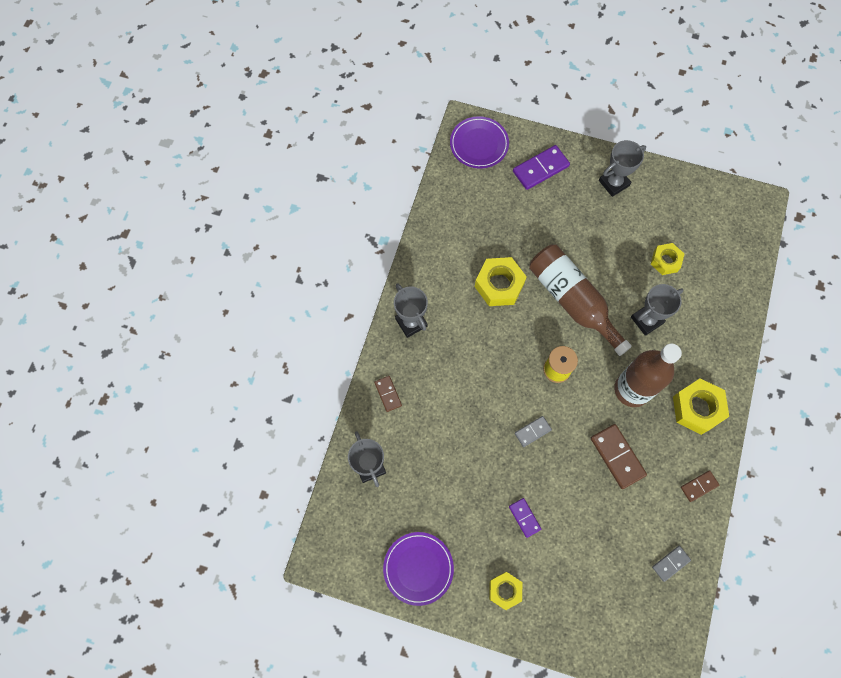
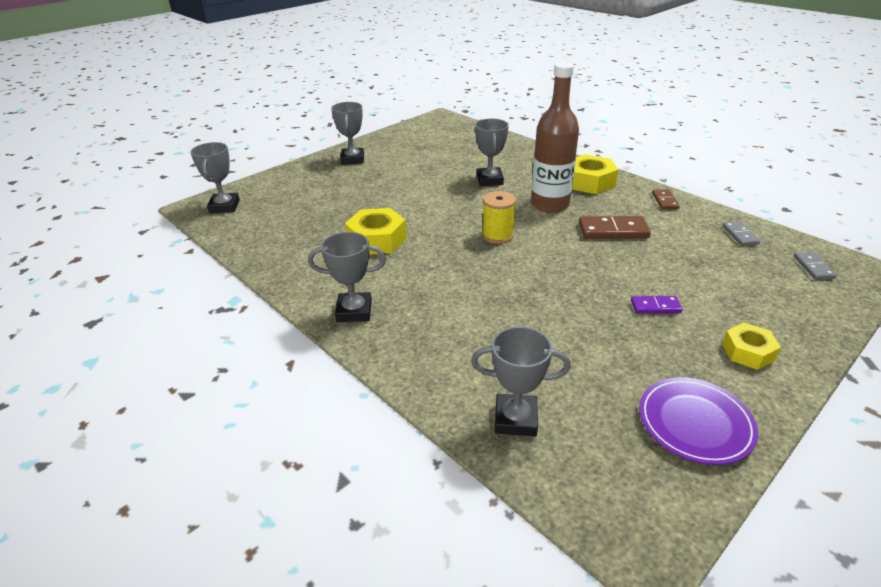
camera: 60 degrees left, 35 degrees down
brown domino [374,376,402,412] -> none
purple plate [450,116,509,169] -> grey trophy [190,142,240,213]
purple domino [513,145,570,190] -> none
grey domino [515,416,552,447] -> grey domino moved to [794,252,837,280]
brown bottle [529,244,632,356] -> none
yellow nut [651,243,684,275] -> none

